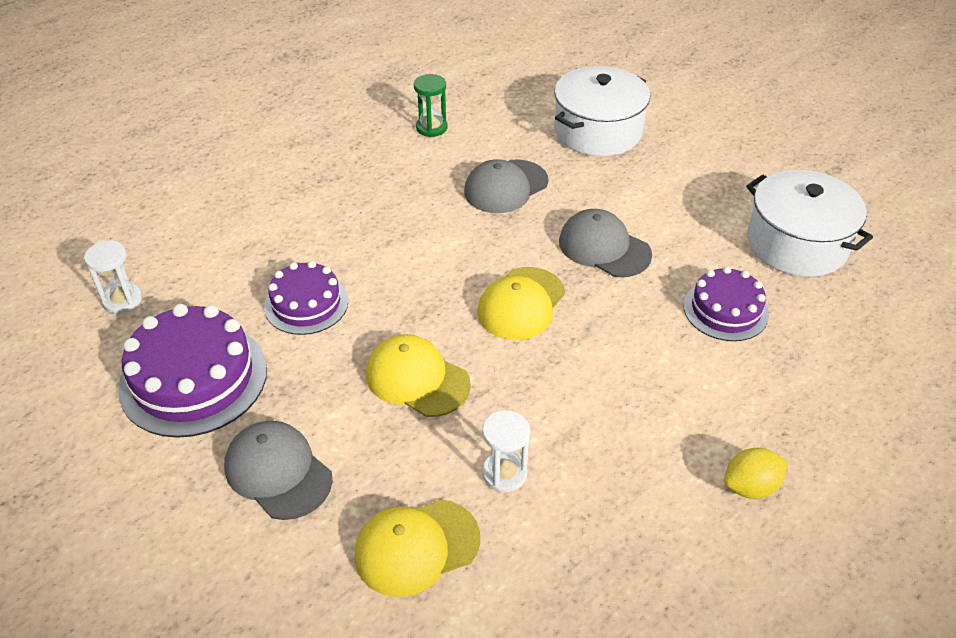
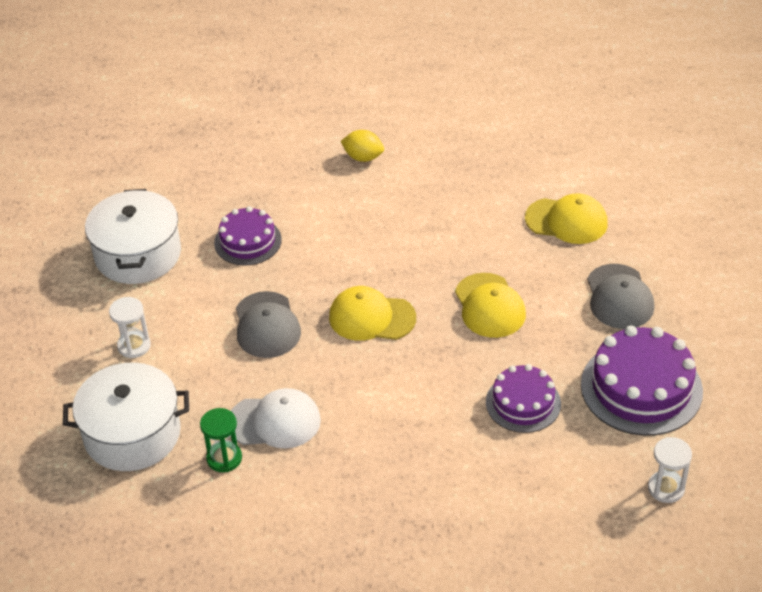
camera: 140 degrees left, 0 degrees up
green hourglass [414,74,447,137] -> green hourglass moved to [200,408,242,472]
grey cap [464,159,548,213] -> white cap [231,388,321,448]
yellow cap [477,267,565,340] -> yellow cap turned 150 degrees counterclockwise [329,286,416,341]
white hourglass [482,410,530,492] -> white hourglass moved to [109,297,151,358]

